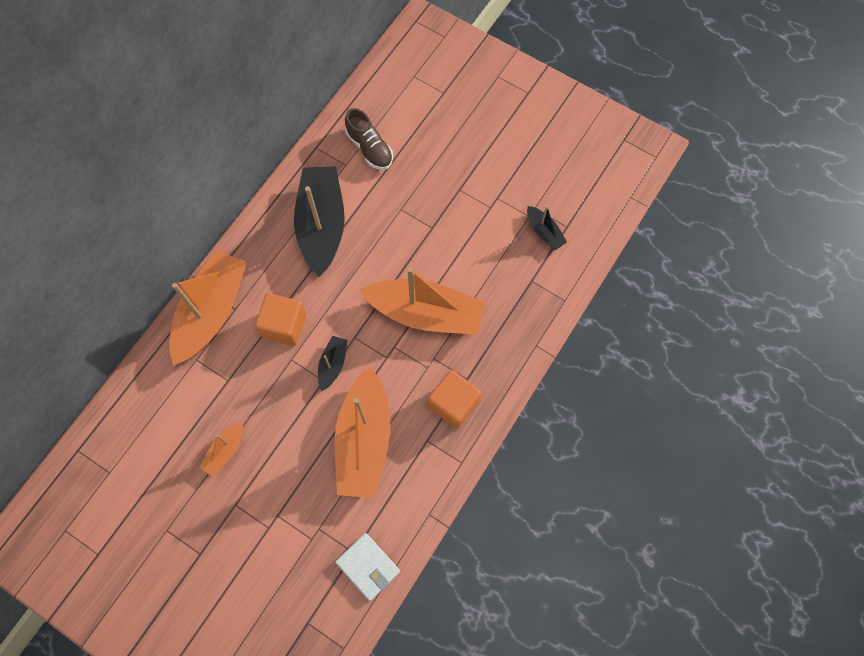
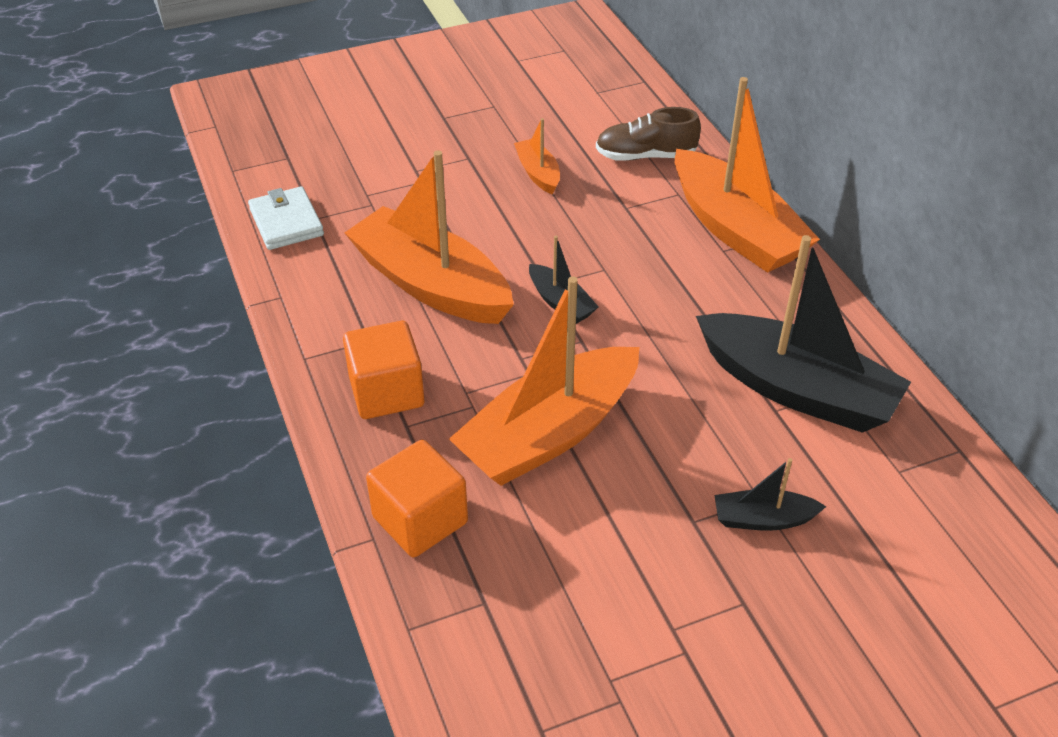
camera: 125 degrees right, 25 degrees down
orange cube [255,293,306,346] -> orange cube moved to [366,440,468,557]
white wallet [335,533,400,601] -> white wallet turned 75 degrees clockwise [248,186,324,250]
brown shoe [345,108,393,170] -> brown shoe moved to [596,107,701,161]
black boat [527,206,567,250] -> black boat moved to [715,458,826,531]

